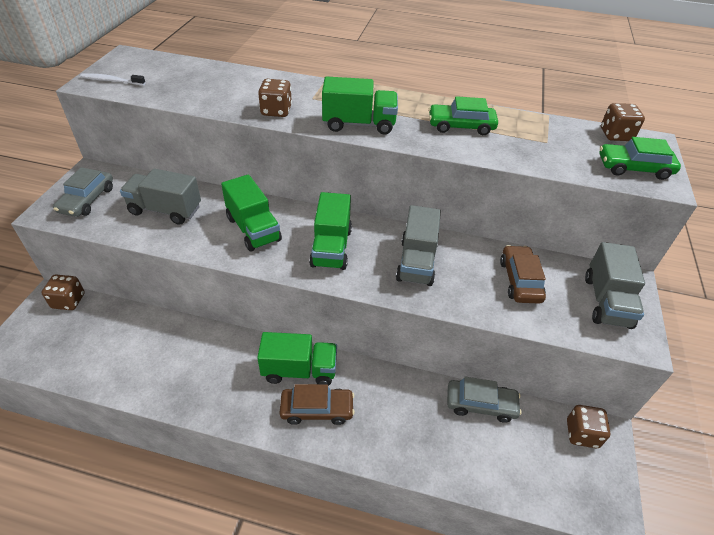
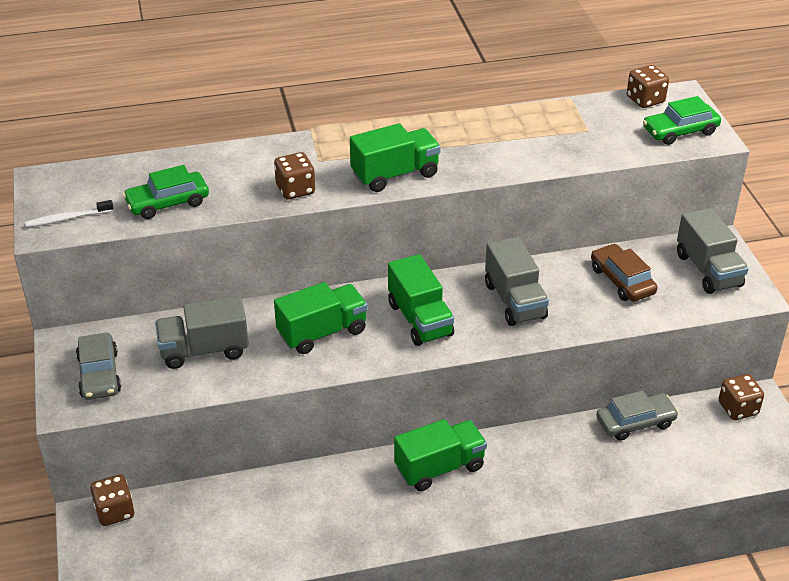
camera: 25 degrees left, 5 degrees down
green truck [221,174,282,251] -> green truck turned 60 degrees counterclockwise [274,282,368,354]
brown car [279,384,355,425] -> none
green car [429,96,498,135] -> green car moved to [123,165,209,219]

